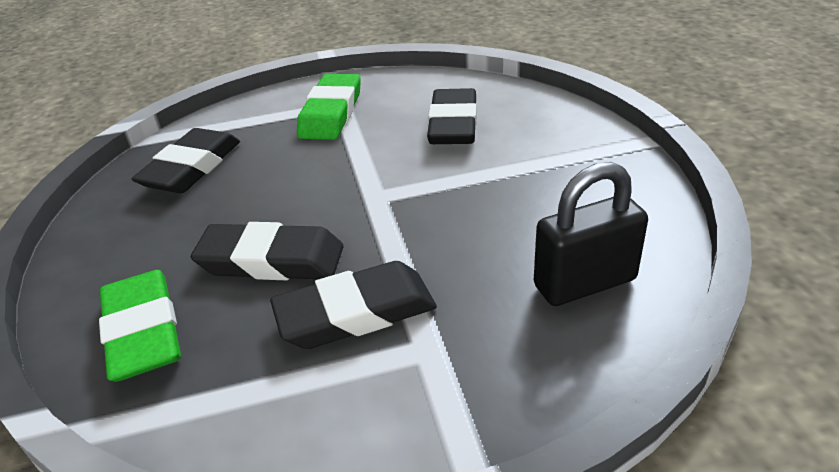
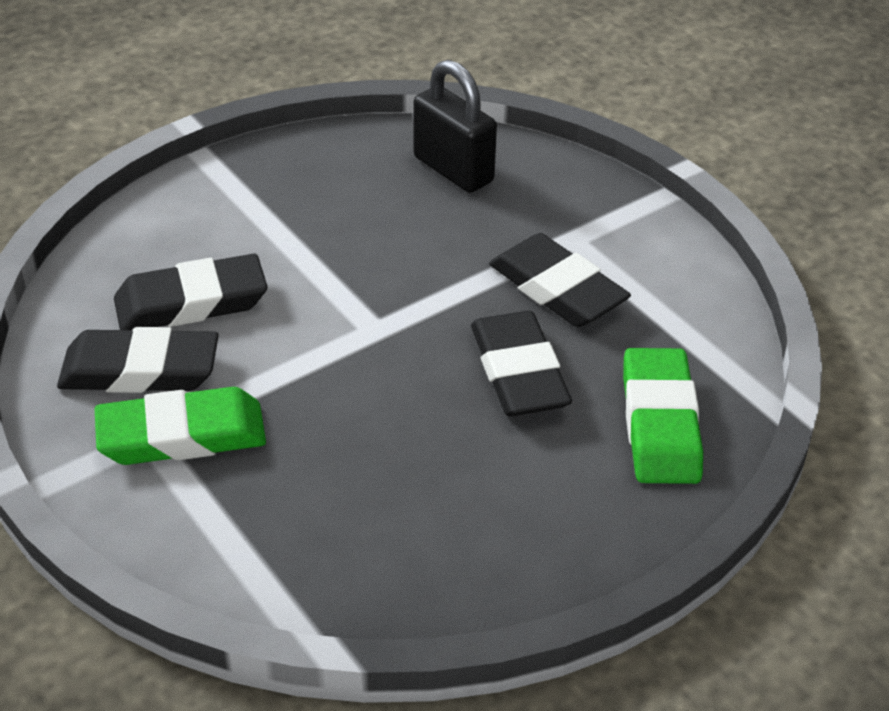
camera: 115 degrees left, 5 degrees up
green eraser [99,270,181,382] -> green eraser turned 45 degrees counterclockwise [623,348,703,484]
black eraser [131,128,240,193] -> black eraser moved to [57,327,219,393]

